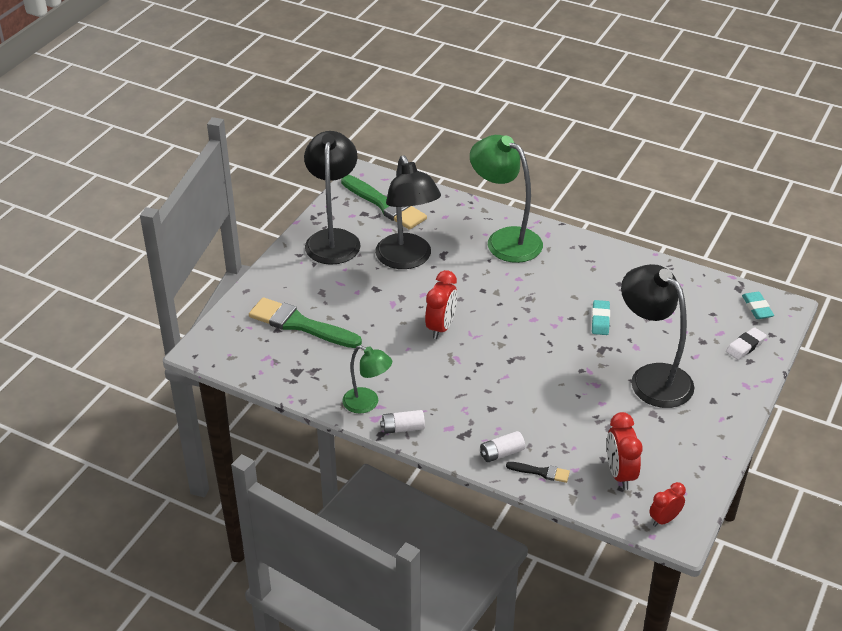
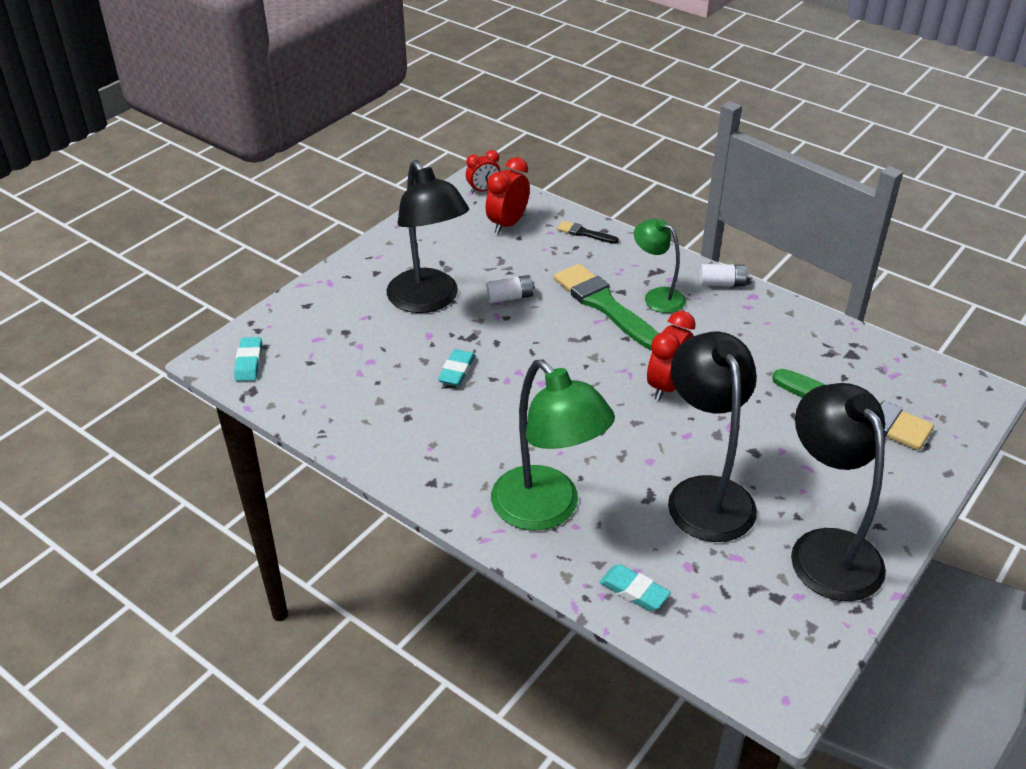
camera: 170 degrees left, 0 degrees up
black lamp [304,131,360,265] -> black lamp turned 150 degrees clockwise [791,383,886,601]
green brush [341,175,427,230] -> green brush moved to [554,264,659,350]
green lamp [342,345,392,413] -> green lamp moved to [634,219,686,313]
white battery [480,431,525,462] -> white battery moved to [485,275,535,303]
red clock [607,412,643,490] -> red clock turned 150 degrees counterclockwise [486,157,530,234]
white eraser [726,327,767,360] -> none
none -> turquoise eraser [599,564,671,611]

